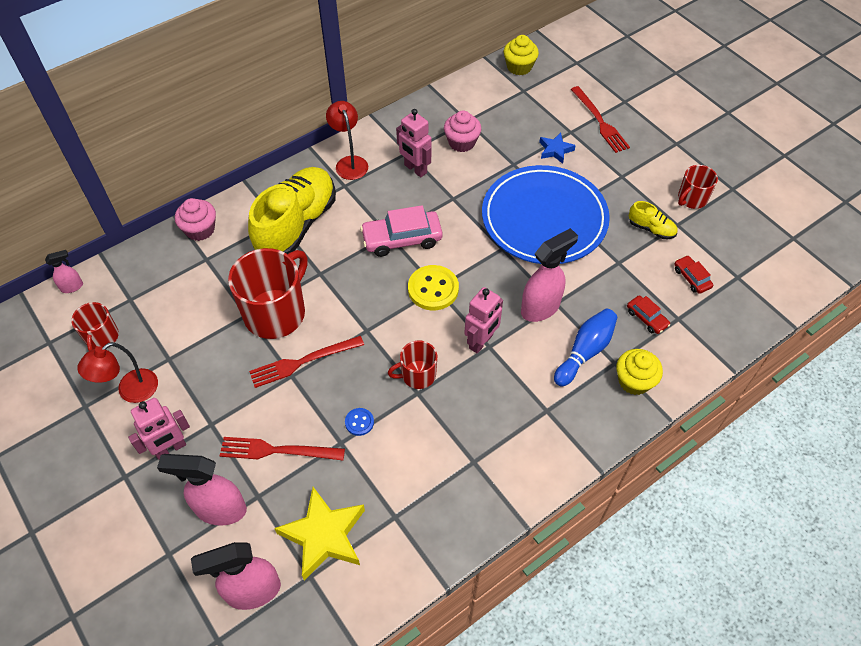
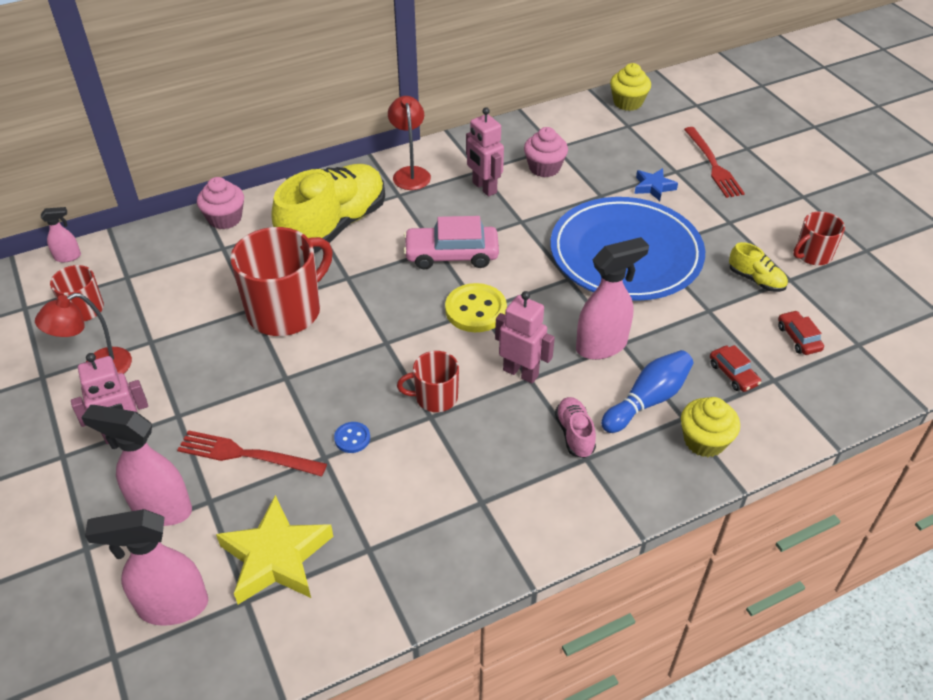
camera: 10 degrees right, 10 degrees down
red fork [249,336,364,388] -> none
pink robot [464,287,503,354] -> pink robot turned 105 degrees counterclockwise [495,291,555,384]
none -> pink shoe [555,397,596,458]

